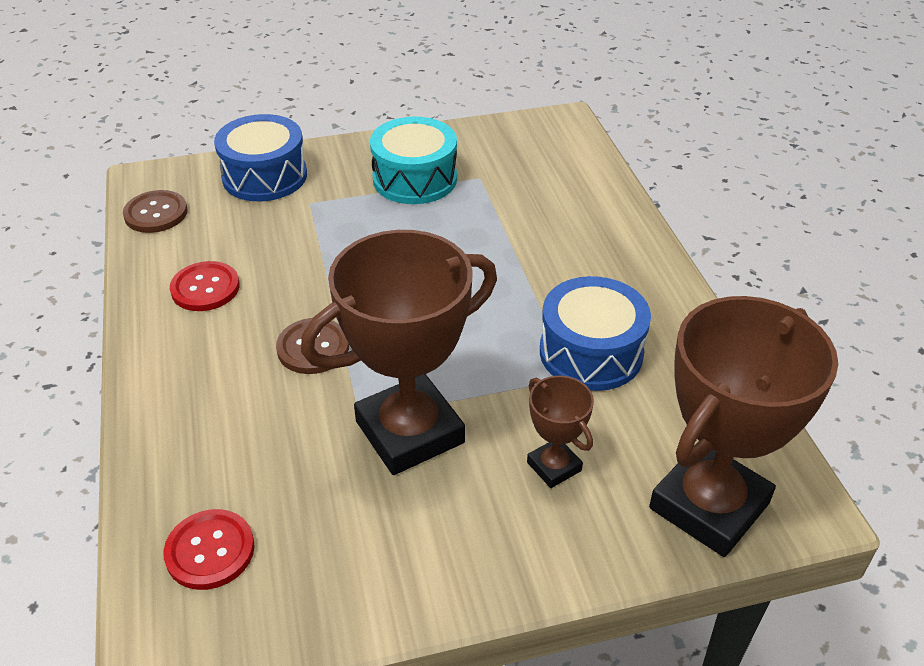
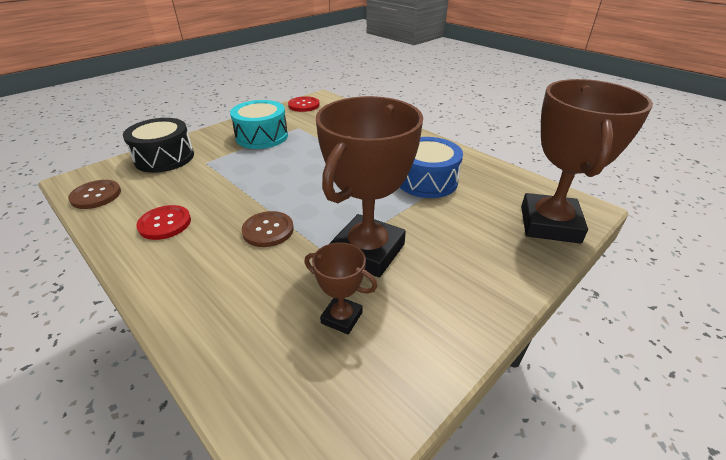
camera: 30 degrees left, 5 degrees down
red button [163,509,255,590] -> red button moved to [288,96,320,112]
blue drum [214,114,307,201] -> black drum [123,118,194,173]
brown trophy [527,376,594,488] -> brown trophy moved to [305,242,377,335]

